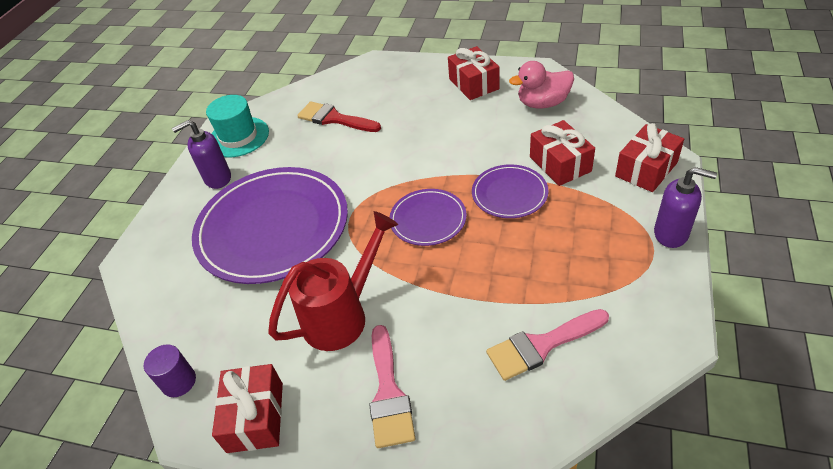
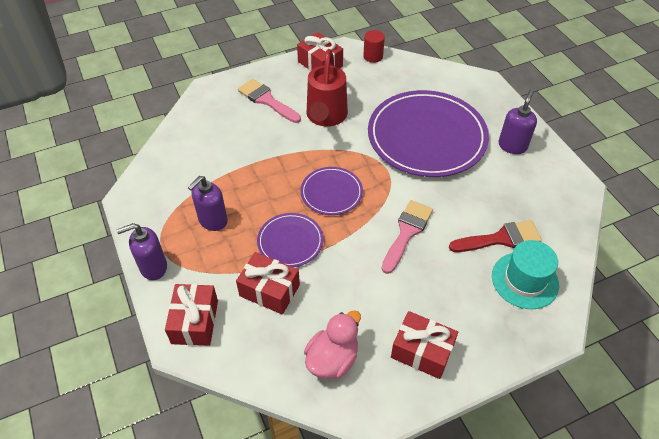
camera: 135 degrees right, 5 degrees up
purple cylinder [144,344,196,397] -> red cylinder [363,30,385,63]
turquoise hat [206,95,269,157] -> turquoise hat moved to [492,240,559,309]
pink brush [486,309,609,381] -> pink brush moved to [381,200,433,274]
none -> purple soap dispenser [188,176,228,231]

